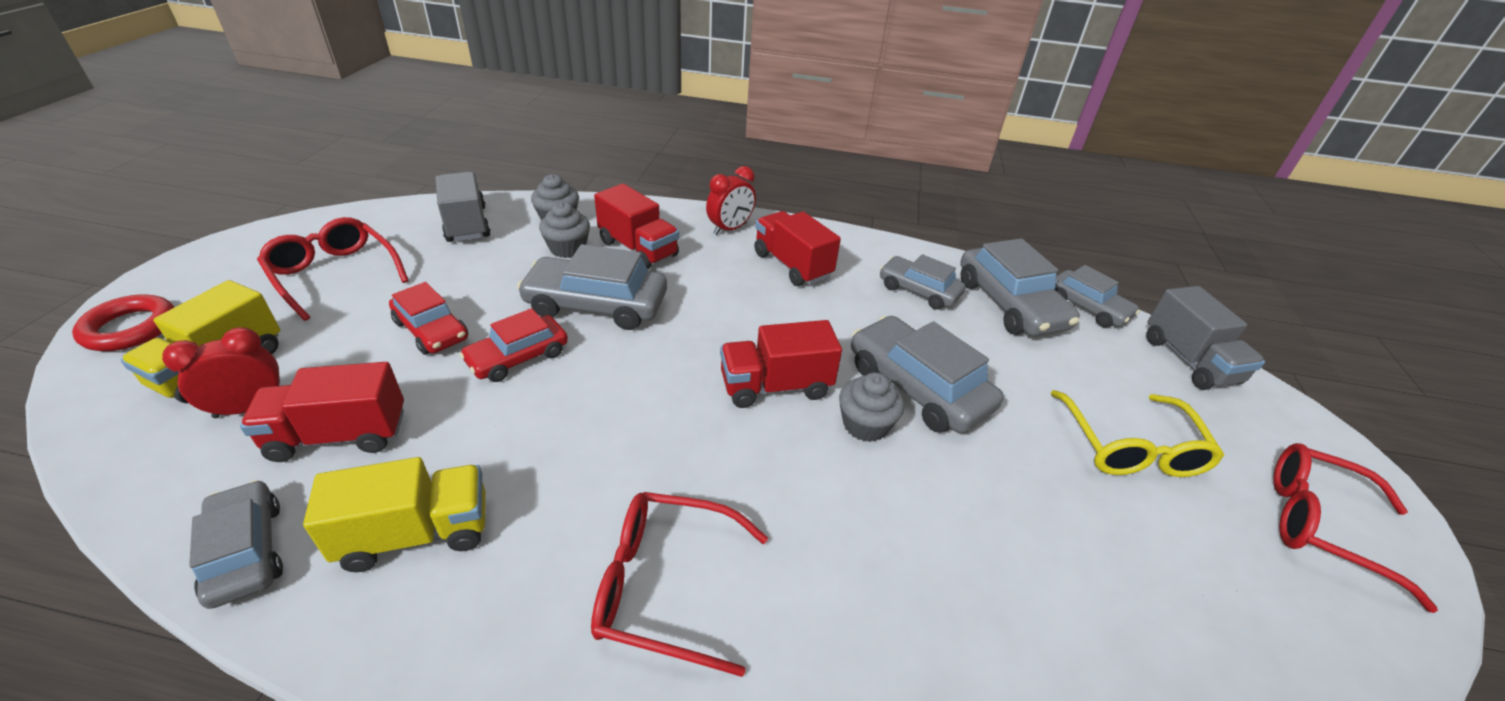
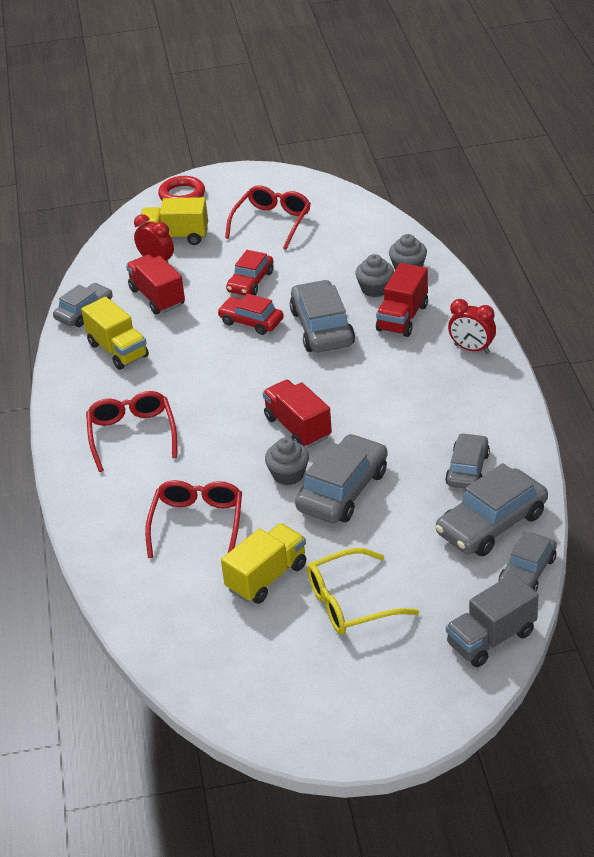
camera: 75 degrees right, 0 degrees up
grey truck [435,171,491,242] -> none
red truck [754,211,841,286] -> none
red glasses [1273,443,1438,613] -> red glasses moved to [145,480,242,558]
none -> yellow truck [221,523,306,604]

